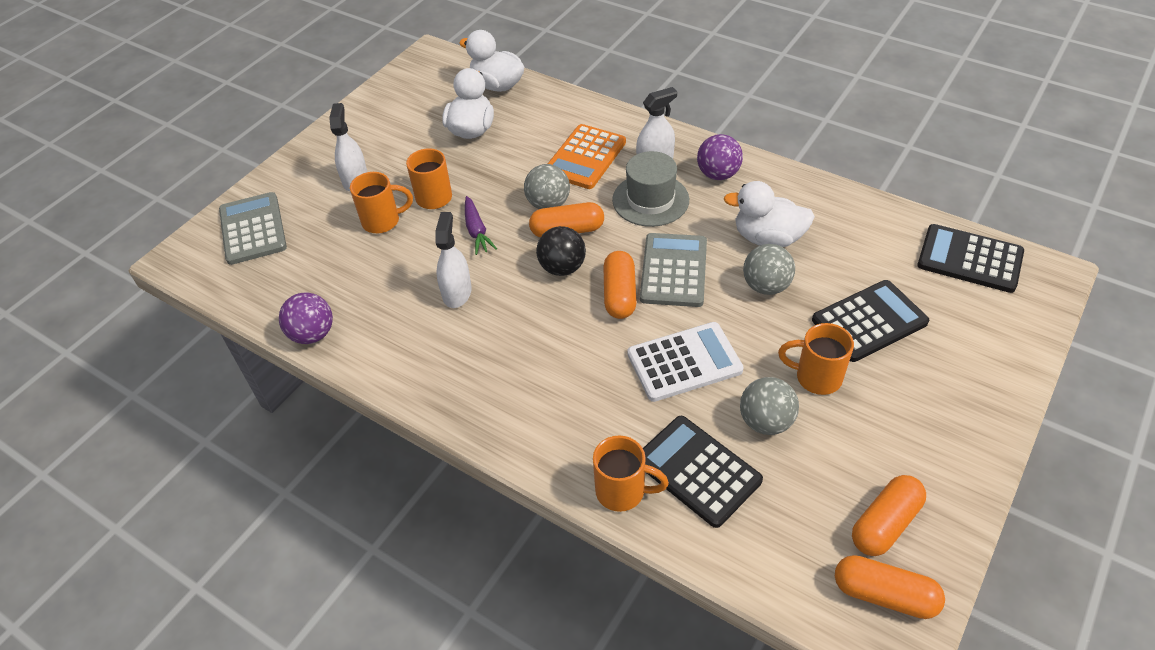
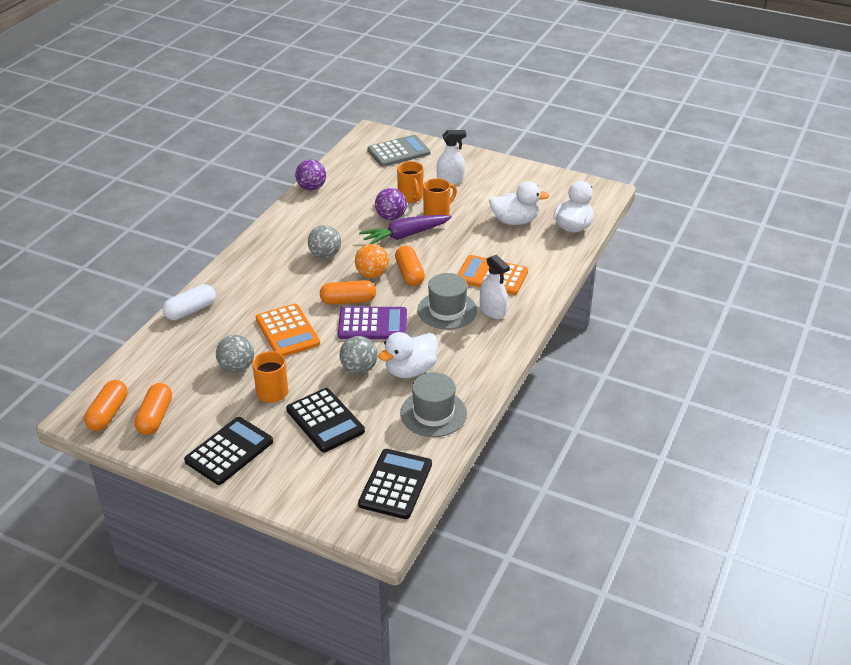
camera: 80 degrees right, 10 degrees down
white spray bottle [435,212,472,308] -> none
purple carrot [465,196,497,255] -> purple carrot [359,215,452,244], size x1.62
grey ball [524,164,570,209] -> grey ball moved to [308,225,341,259]
black ball [536,226,586,276] -> orange ball [355,244,389,278]
orange mug [593,436,669,512] -> white capsule [163,284,216,320]
white calculator [627,322,744,402] -> orange calculator [256,304,320,357]
grey calculator [640,233,707,307] -> purple calculator [338,306,407,339]
black calculator [643,416,763,528] -> black calculator moved to [184,417,273,485]
purple ball [697,134,743,180] -> purple ball moved to [375,188,407,220]
white duck [724,181,815,247] -> white duck turned 135 degrees counterclockwise [378,332,438,378]
orange capsule [852,475,926,556] -> orange capsule turned 60 degrees clockwise [134,383,172,435]
none -> grey hat [400,372,467,437]

